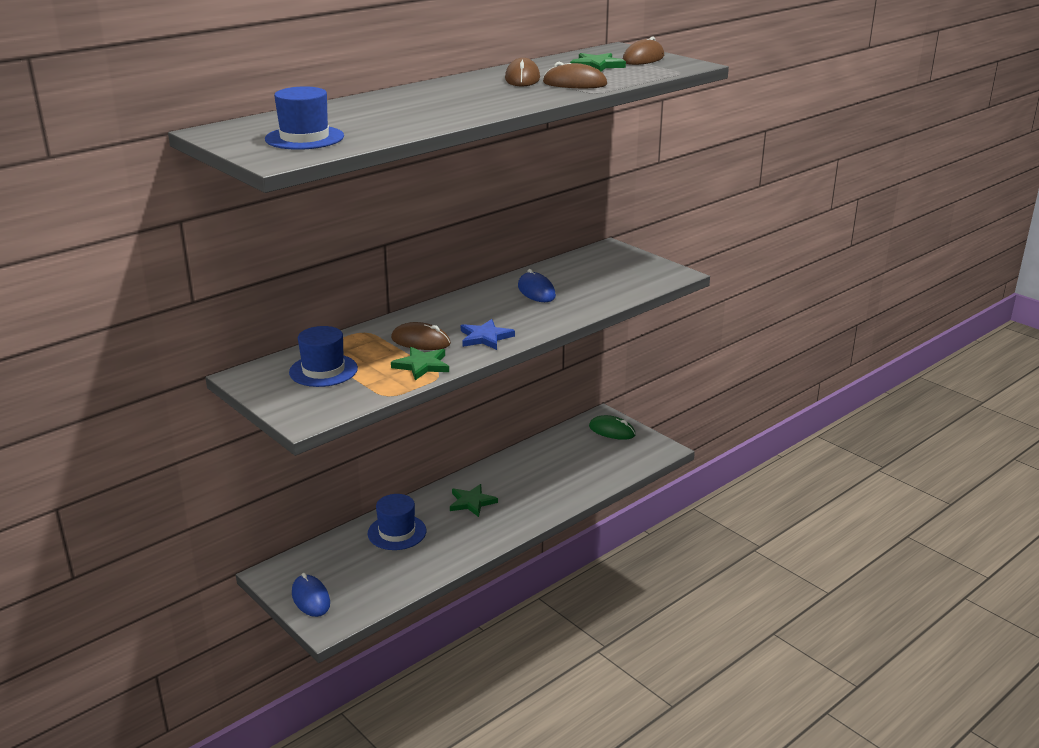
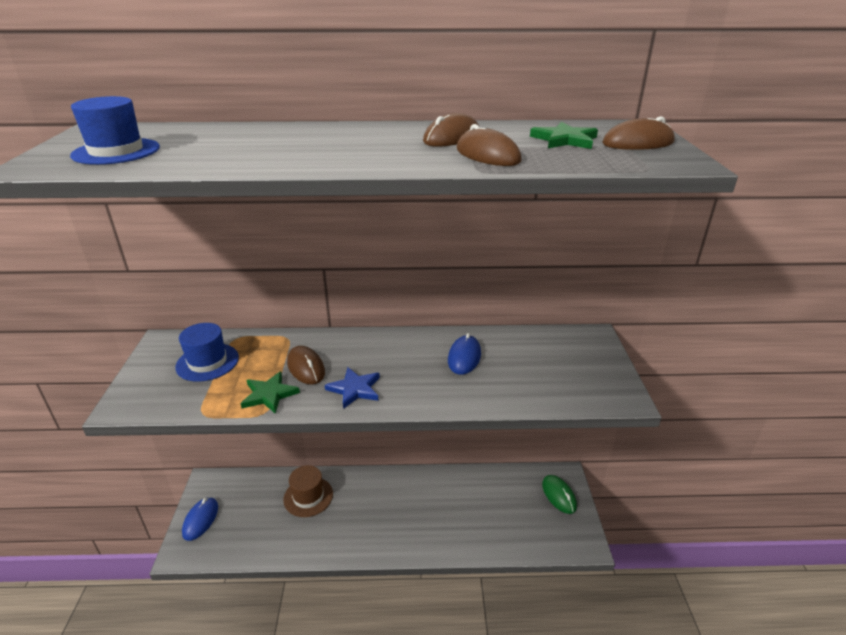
camera: 40 degrees right, 5 degrees up
blue hat [368,494,426,550] -> brown hat [283,465,333,517]
green star [450,484,498,517] -> none

